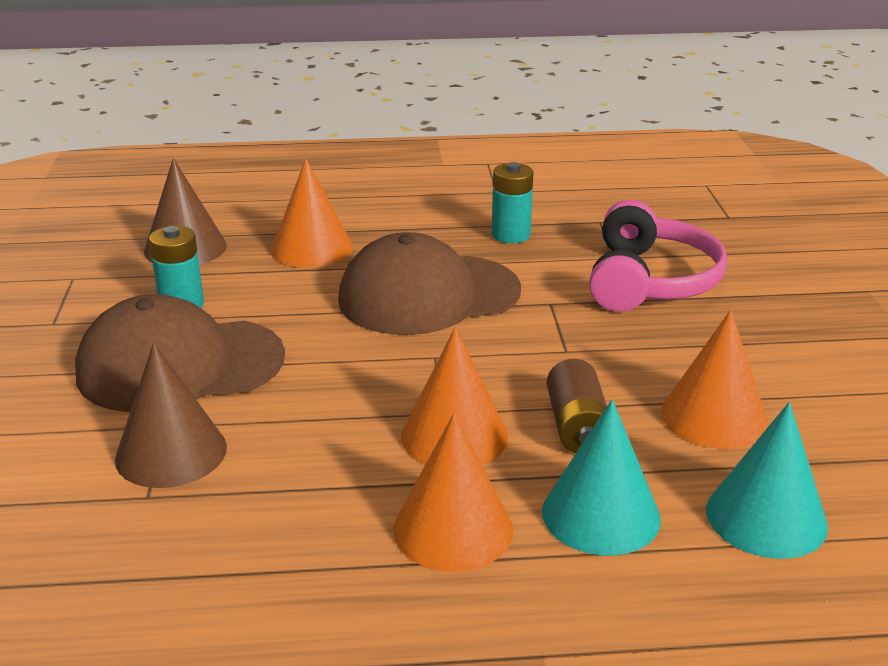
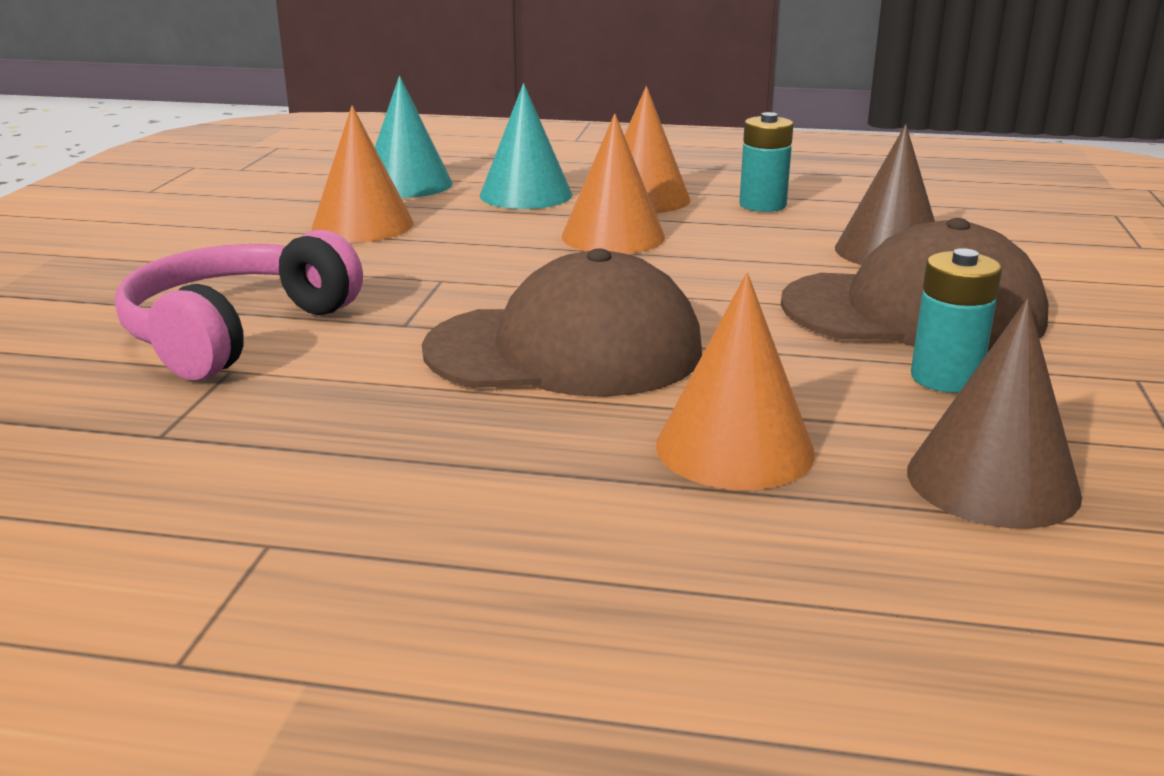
camera: 165 degrees left, 5 degrees down
turquoise battery [492,162,533,243] -> turquoise battery moved to [739,112,793,212]
brown battery [547,359,607,453] -> none

